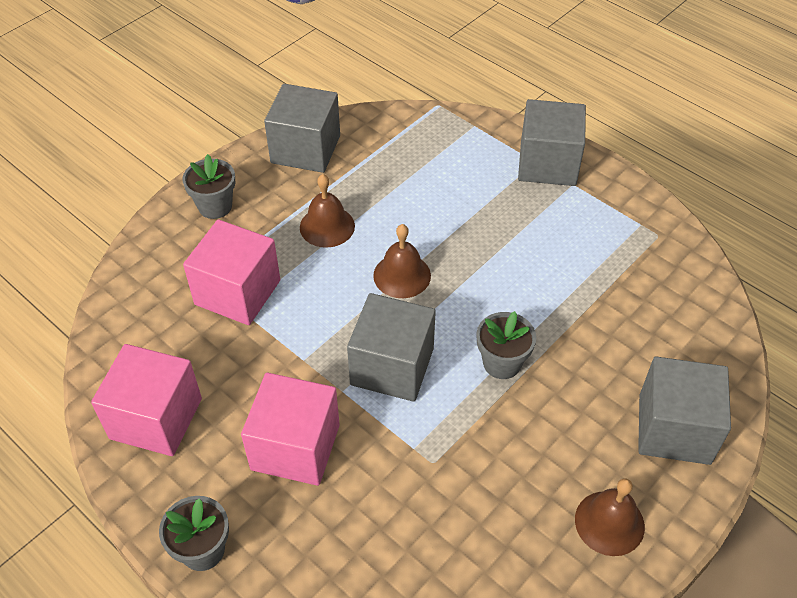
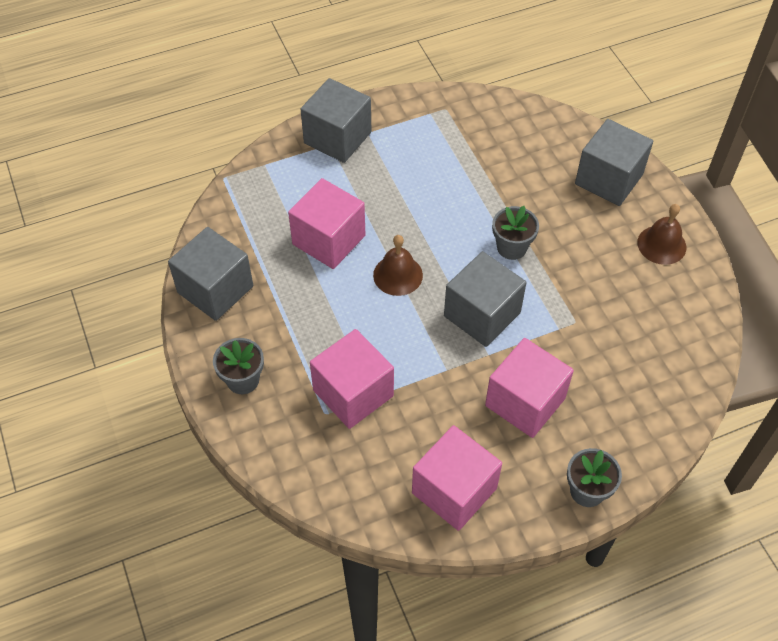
camera: 65 degrees left, 5 degrees up
brown bell [300,174,355,248] -> none
none -> pink cube [288,178,365,269]

